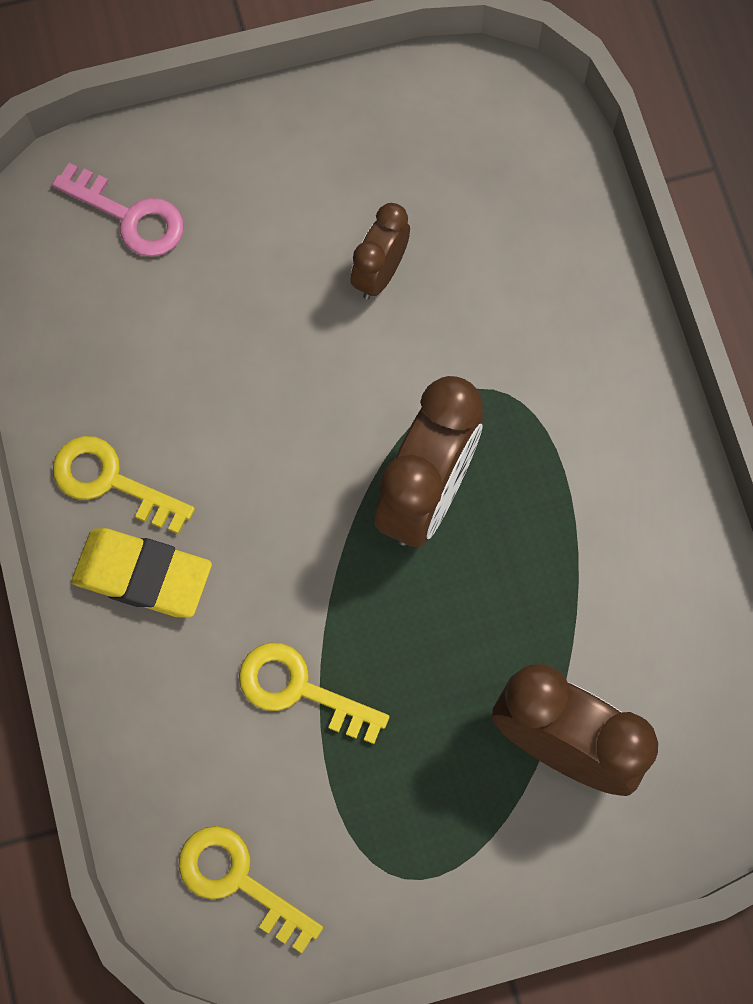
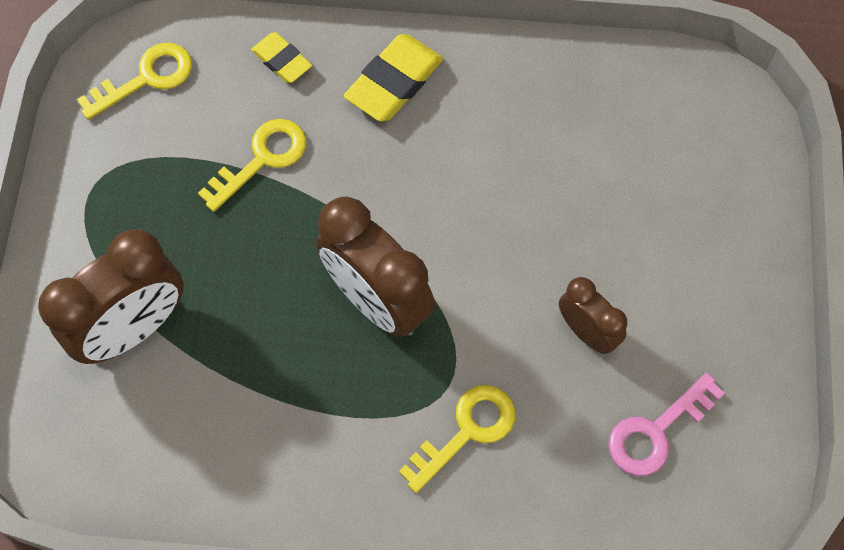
camera: 110 degrees right, 5 degrees down
pink key [52,163,184,257] -> pink key moved to [608,373,725,476]
yellow key [53,436,195,534] -> yellow key moved to [399,385,515,493]
none -> yellow eraser [251,32,312,83]

